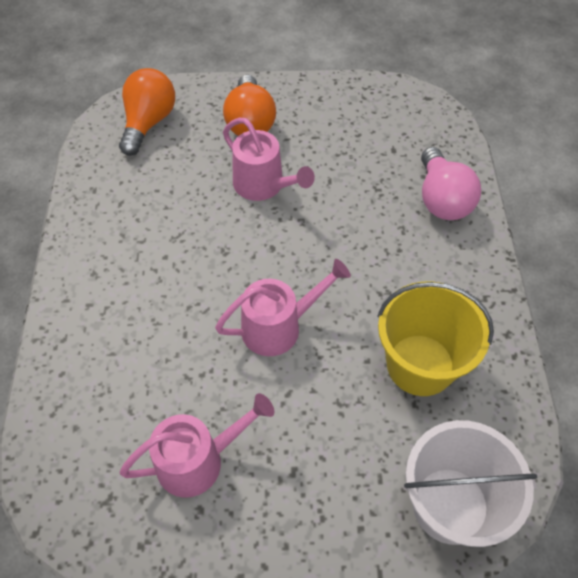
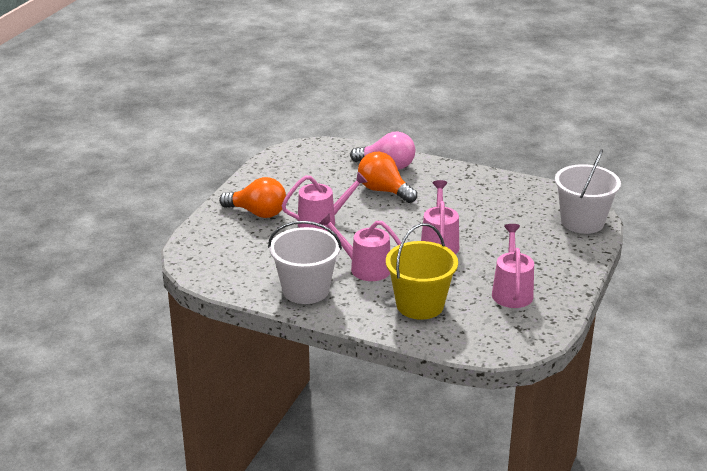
camera: 65 degrees left, 25 degrees down
orange light bulb [119,68,175,156] -> orange light bulb moved to [358,152,417,203]
yellow bucket [378,282,494,396] -> yellow bucket moved to [386,223,458,320]
none -> white bucket [268,221,342,304]
none -> pink watering can [319,213,401,281]

